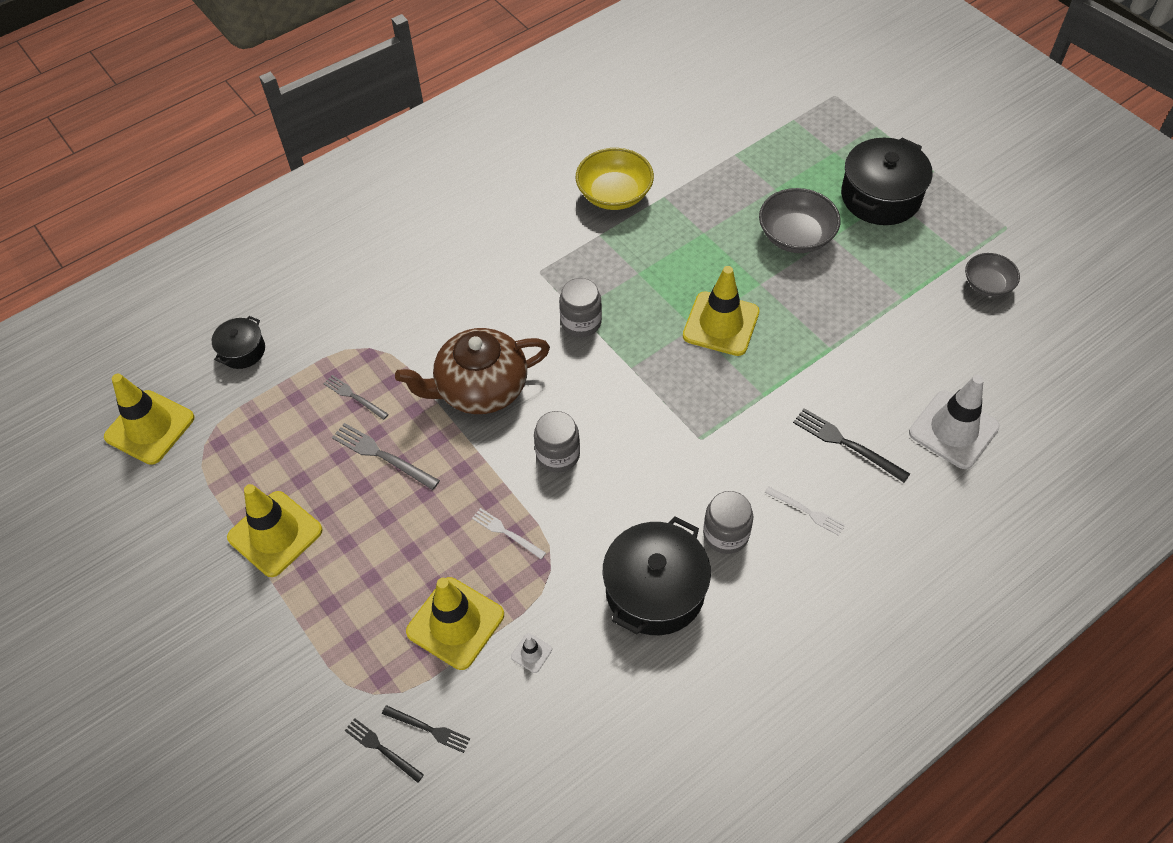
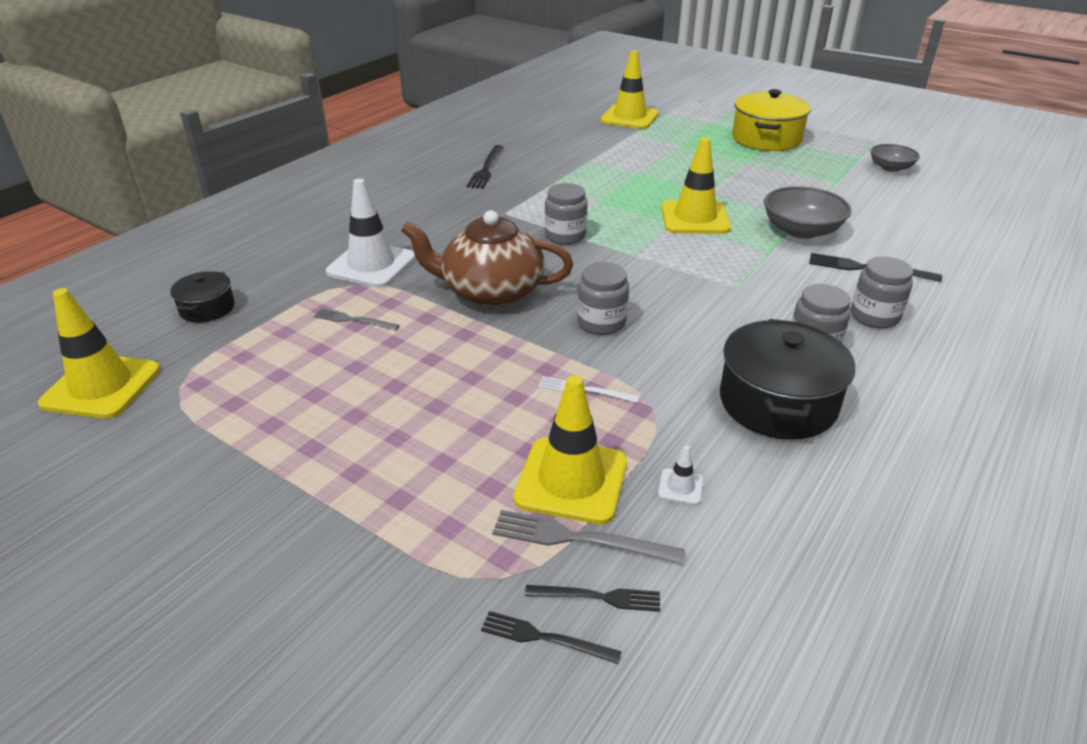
camera: 20 degrees left, 20 degrees down
yellow traffic cone [227,484,323,577] -> yellow traffic cone moved to [600,50,659,129]
grey fork [332,423,440,490] -> grey fork moved to [492,510,685,565]
brown teapot [395,328,550,414] -> brown teapot turned 45 degrees clockwise [401,210,573,307]
yellow bowl [576,148,654,210] -> none
grey bowl [759,188,841,253] -> grey bowl moved to [764,186,852,239]
white fork [765,486,845,536] -> grey jar [851,256,913,328]
black pot [841,138,933,225] -> yellow pot [732,89,811,151]
white traffic cone [909,375,1000,469] -> white traffic cone moved to [326,179,416,288]
none -> black fork [467,145,503,189]

